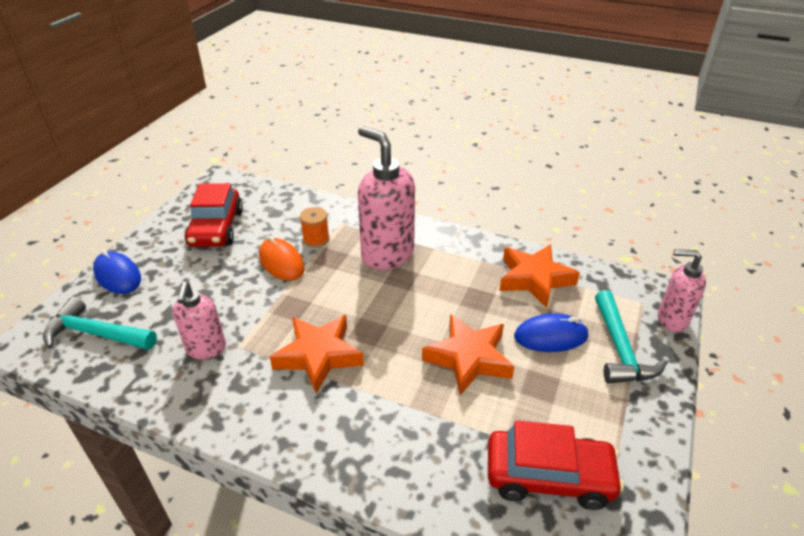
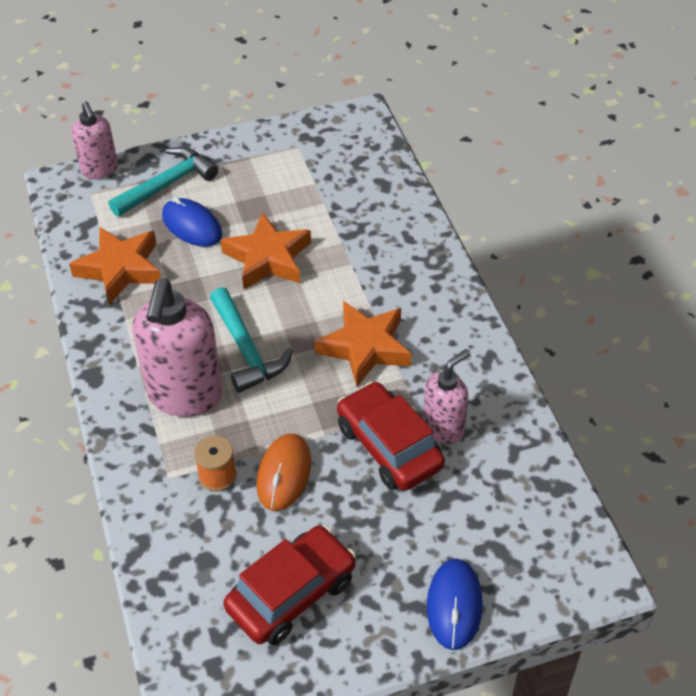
camera: 130 degrees left, 10 degrees up
turquoise hammer [43,297,157,350] -> turquoise hammer moved to [210,287,293,393]
red car [488,420,624,510] -> red car moved to [337,381,445,491]

